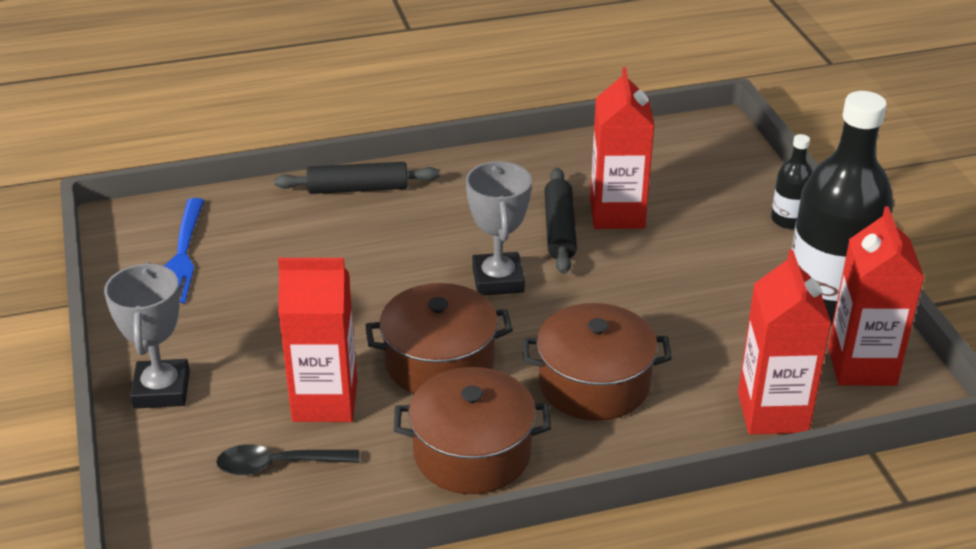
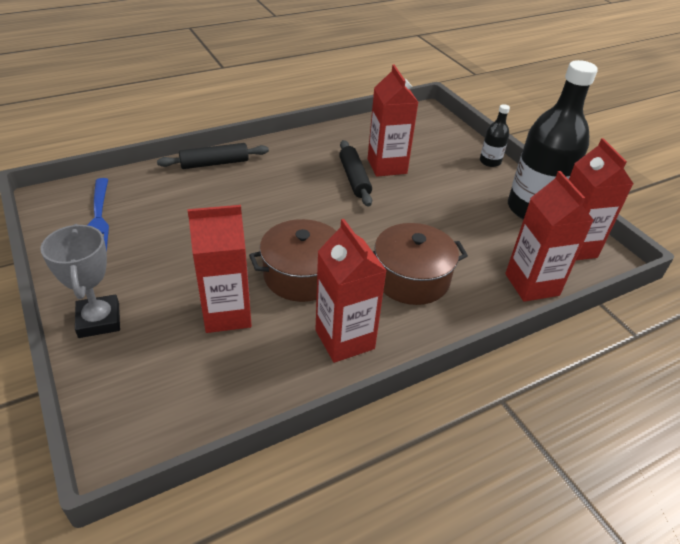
camera: 15 degrees left, 5 degrees up
black spoon [216,444,360,475] -> none
brown pot [394,367,551,494] -> red carton [315,219,387,363]
grey trophy [466,161,532,296] -> none

